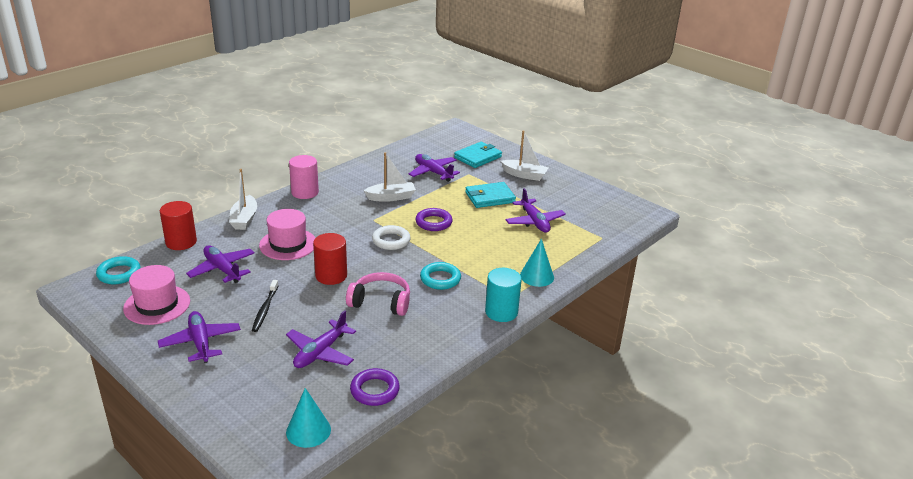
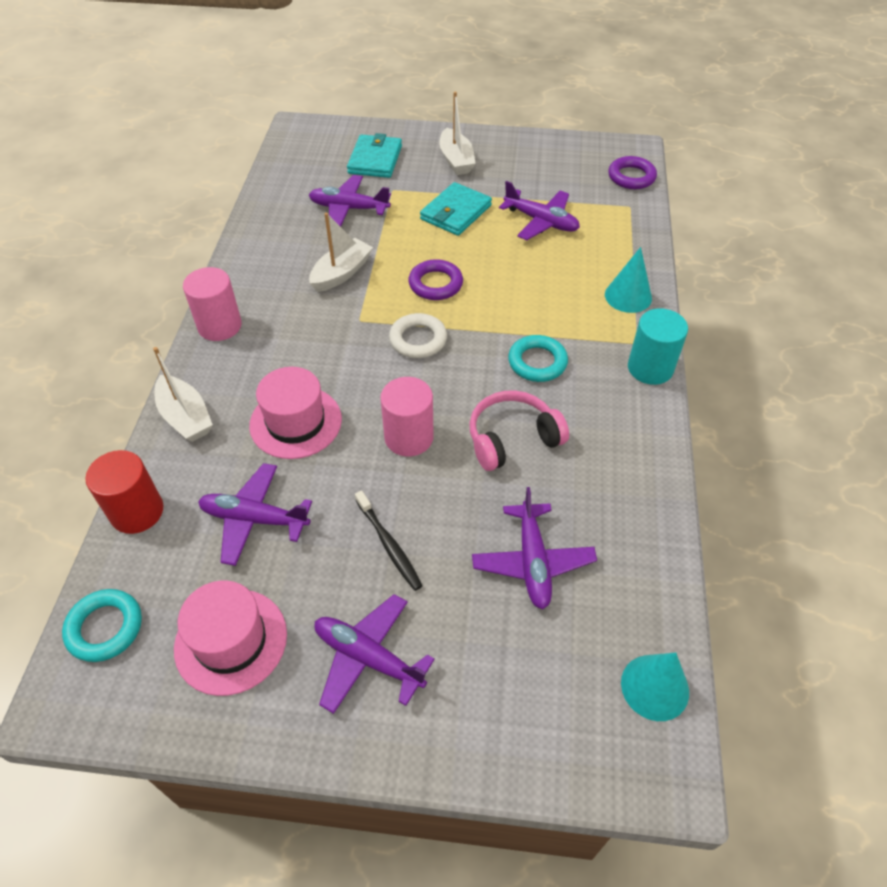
camera: 35 degrees left, 20 degrees up
red cylinder [313,233,347,285] -> pink cylinder [380,377,434,457]
purple ring [350,368,400,406] -> purple ring moved to [608,156,657,189]
white boat [501,131,548,181] -> white boat turned 90 degrees clockwise [439,92,476,175]

